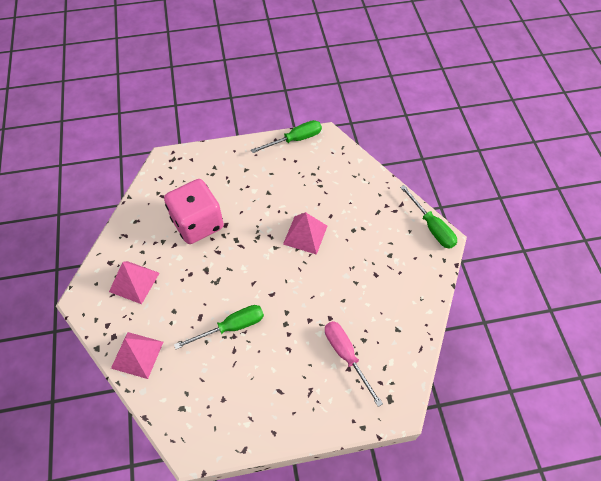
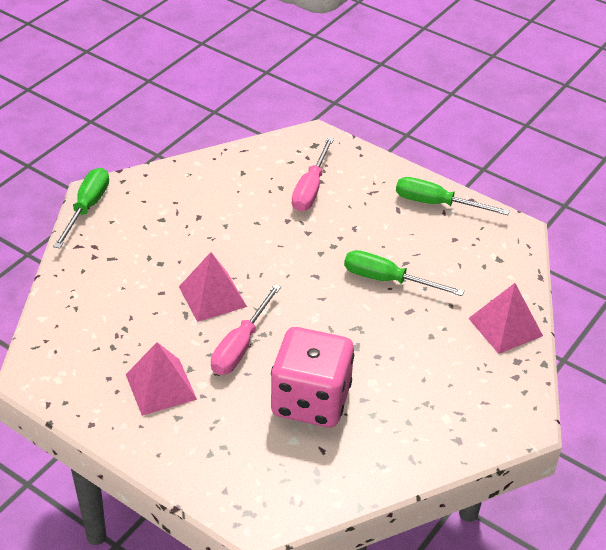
camera: 135 degrees left, 15 degrees down
pink pyramid [109,261,159,304] -> pink pyramid moved to [126,342,197,416]
green screwdriver [251,120,322,153] -> green screwdriver moved to [396,177,510,215]
none -> pink screwdriver [211,284,281,375]

